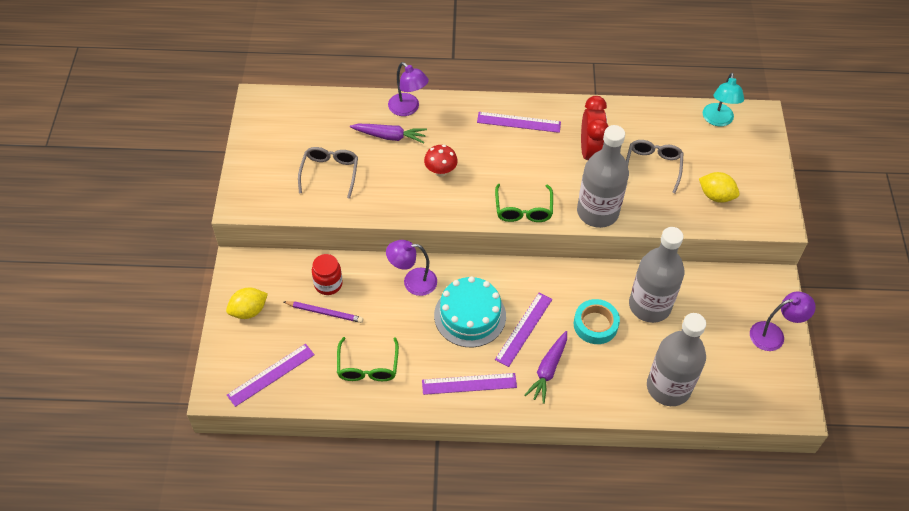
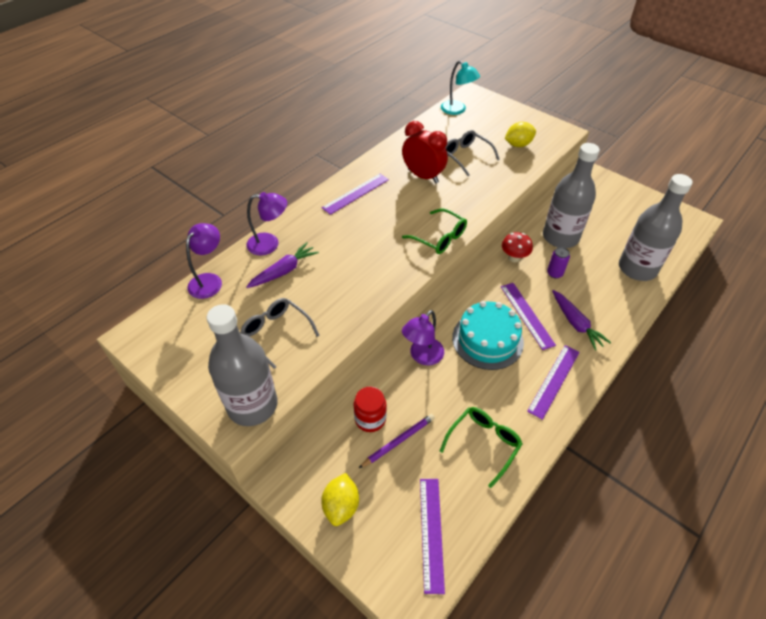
camera: 50 degrees left, 5 degrees down
green glasses [337,337,399,381] -> green glasses turned 90 degrees counterclockwise [440,407,523,488]
red mushroom [424,145,458,177] -> red mushroom moved to [502,232,533,262]
turquoise tape [574,299,620,344] -> purple can [547,247,570,279]
grey bottle [577,125,629,228] -> grey bottle moved to [207,304,278,426]
purple lamp [750,291,816,351] -> purple lamp moved to [186,223,222,299]

